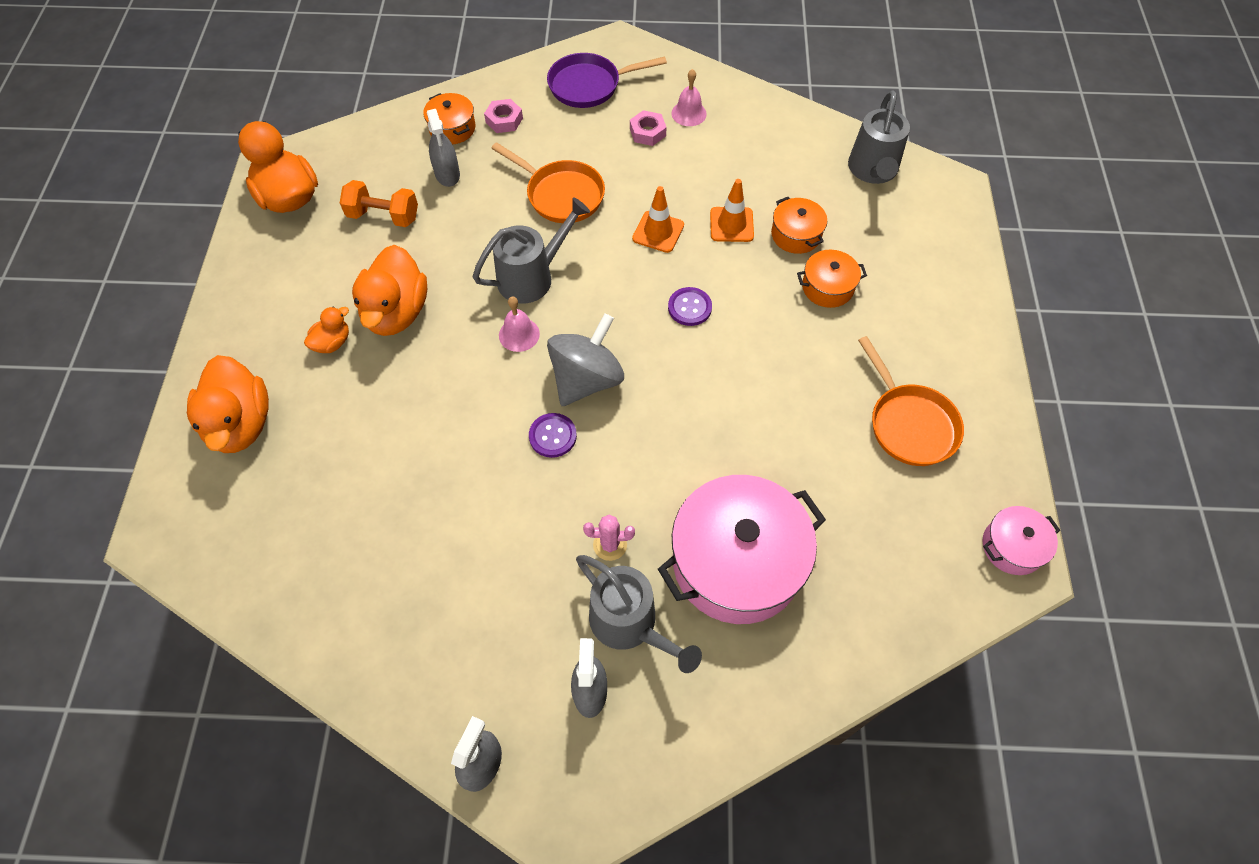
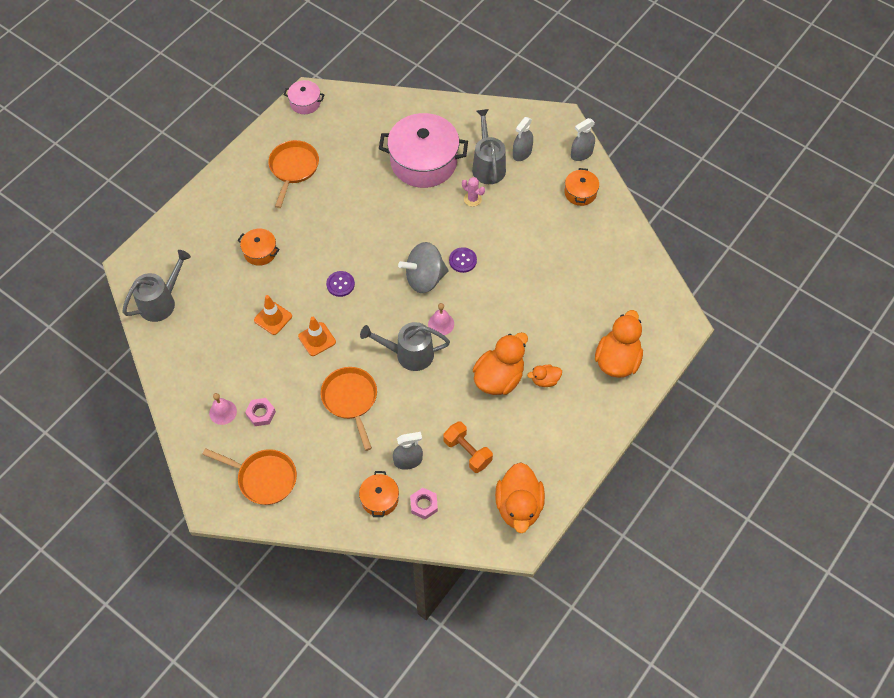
camera: 145 degrees left, 0 degrees up
grey spray bottle [427,109,460,187] -> grey spray bottle turned 60 degrees clockwise [393,432,423,470]
pink nut [484,99,523,133] -> pink nut moved to [410,488,438,519]
purple pan [547,53,667,108] -> orange pan [203,448,297,505]
orange pot [771,197,827,254] -> orange pot moved to [564,168,599,206]

